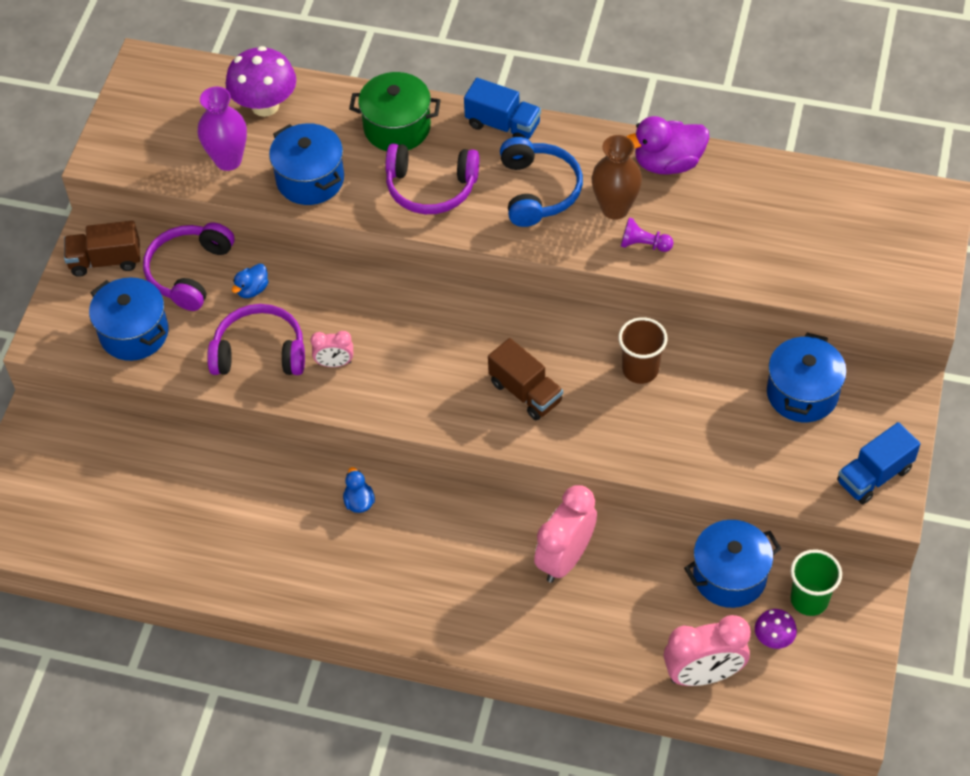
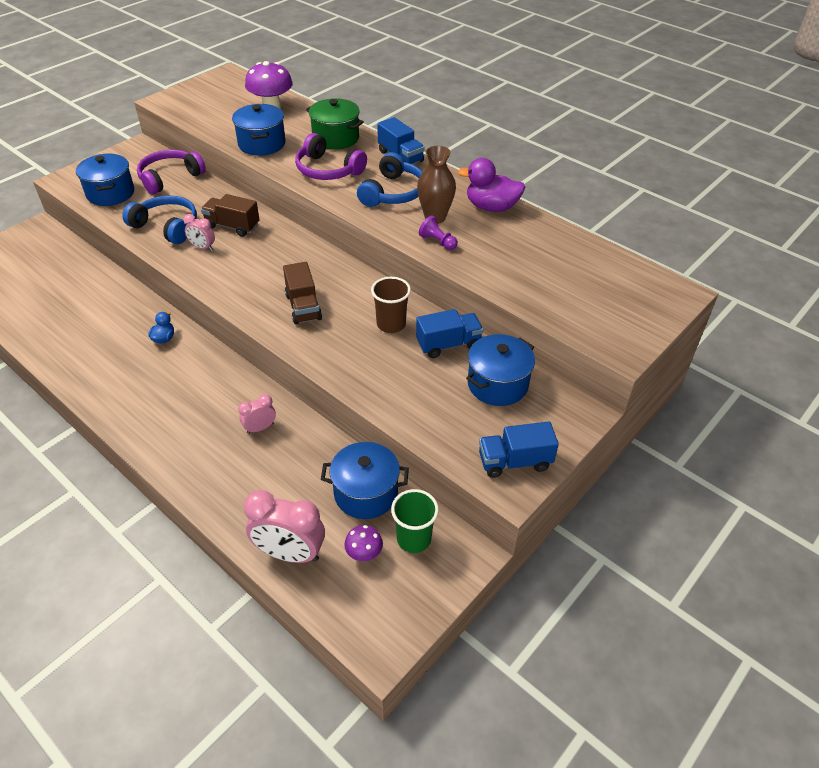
camera: 25 degrees right, 10 degrees down
brown truck [64,221,140,277] -> brown truck moved to [201,194,260,237]
purple vase [198,87,247,171] -> none
purple headphones [207,304,305,375] -> blue headphones [122,195,197,244]
blue duck [232,264,269,298] -> none
pink clock [534,485,597,583] -> pink clock [238,394,276,434], size x0.53
none -> blue truck [416,309,483,358]

